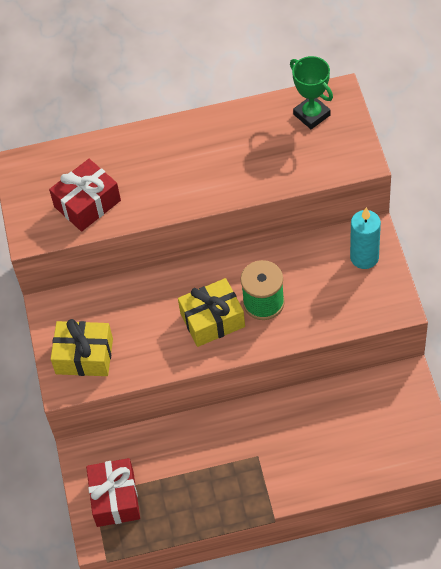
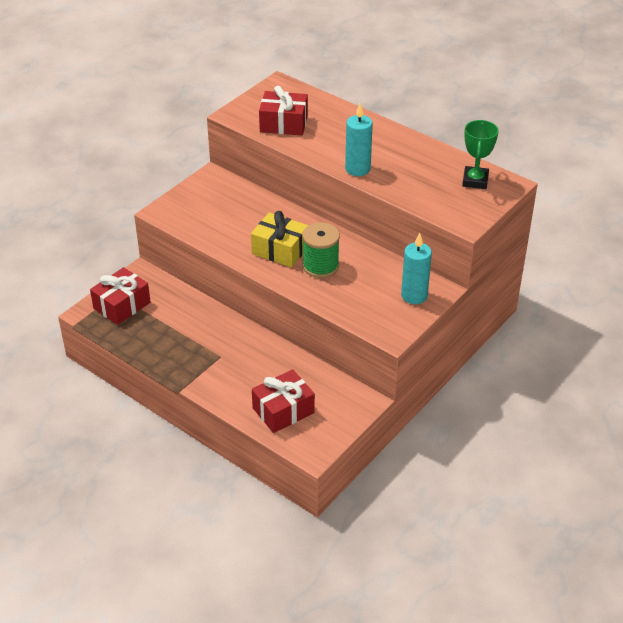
camera: 45 degrees right, 15 degrees down
yellow gift [51,319,113,376] -> none
none -> red gift [252,369,315,433]
none -> turquoise candle [345,103,373,176]

